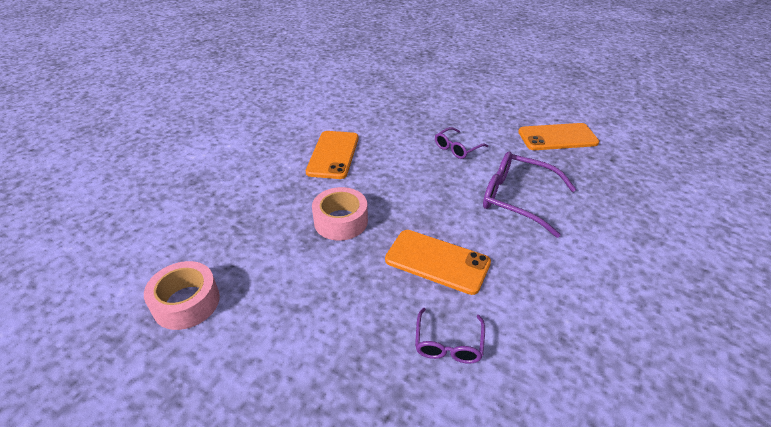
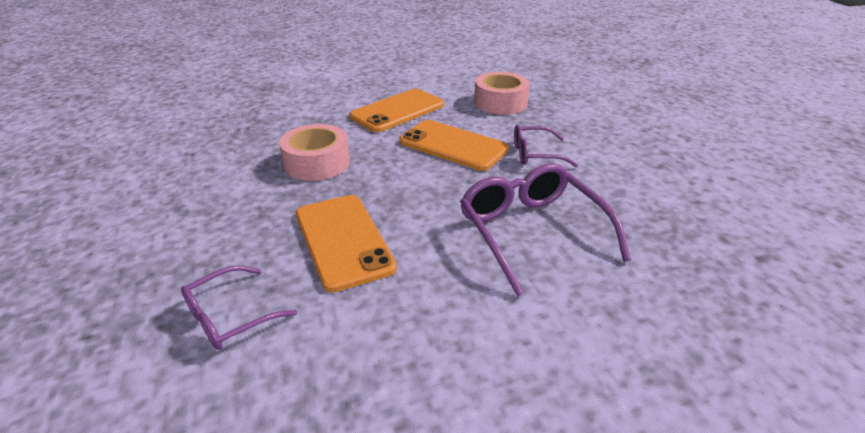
camera: 40 degrees right, 5 degrees down
pink tape [144,261,220,330] -> pink tape moved to [474,72,530,115]
orange phone [518,123,599,150] -> orange phone moved to [399,120,509,171]

